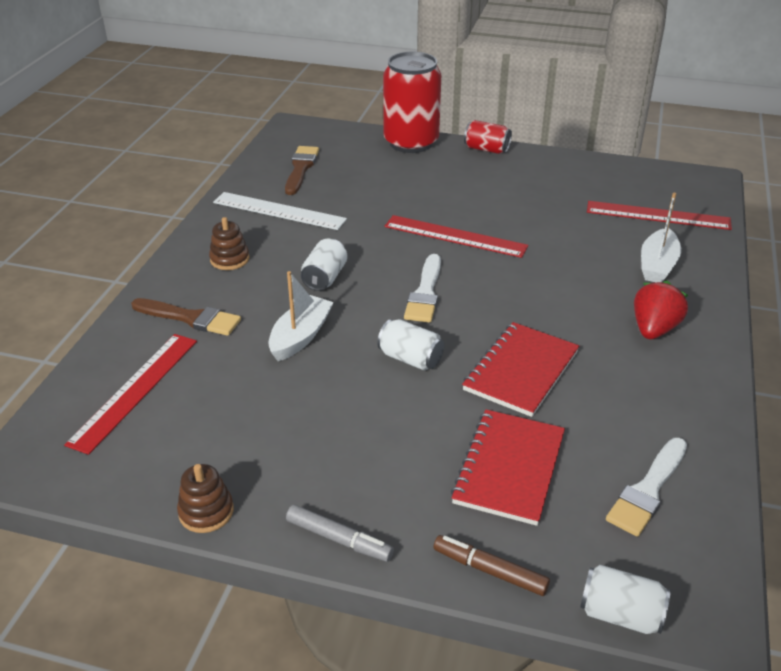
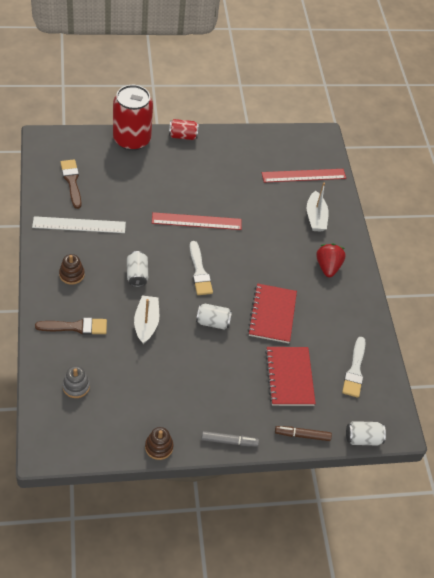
camera: 30 degrees left, 15 degrees up
red ruler [64,334,197,455] -> grey stacking toy [62,366,90,398]

